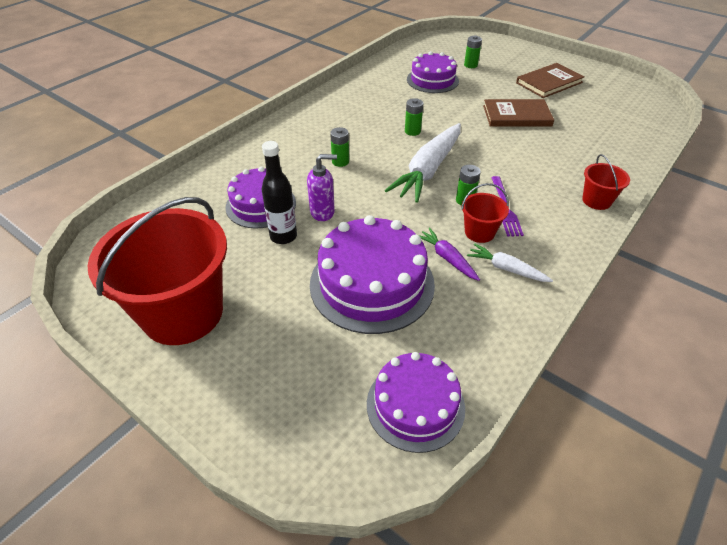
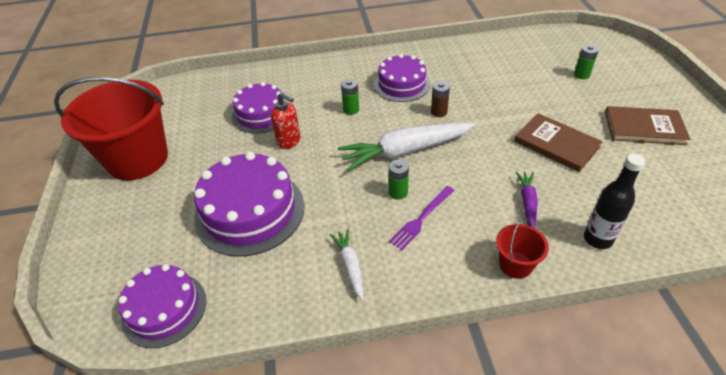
camera: 45 degrees right, 0 degrees up
black bottle [261,141,297,244] -> black bottle moved to [584,154,645,249]
purple soap dispenser [307,154,337,221] -> red soap dispenser [271,92,300,149]
green battery [405,98,423,136] -> brown battery [431,81,450,117]
purple cake [407,51,459,93] -> purple cake moved to [374,54,430,102]
purple carrot [419,228,480,281] -> purple carrot moved to [516,171,538,228]
red bucket [461,183,509,243] -> none

